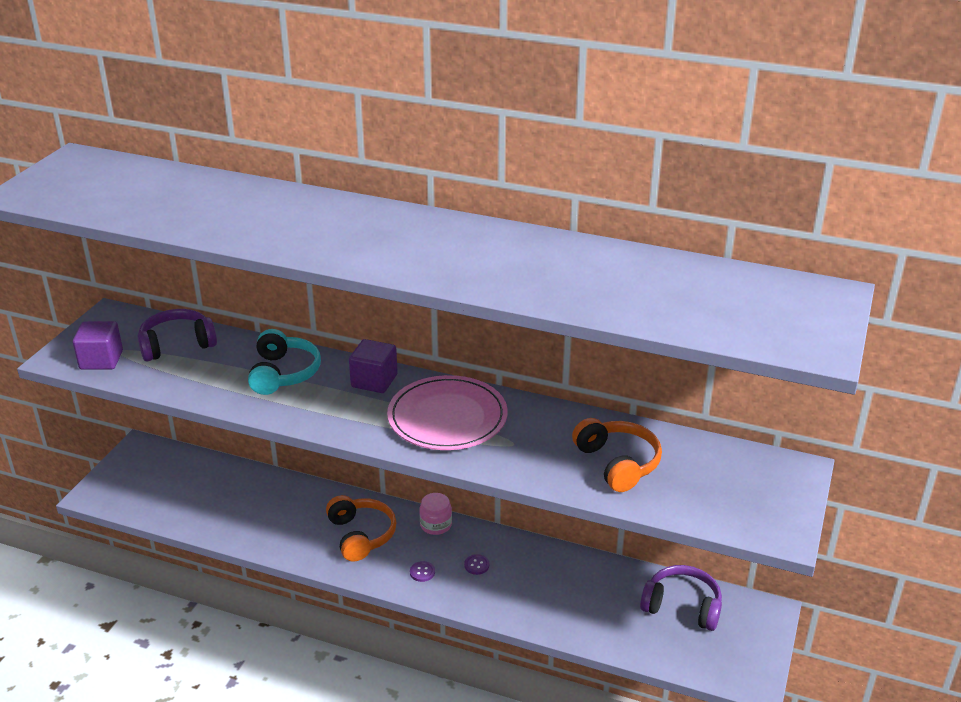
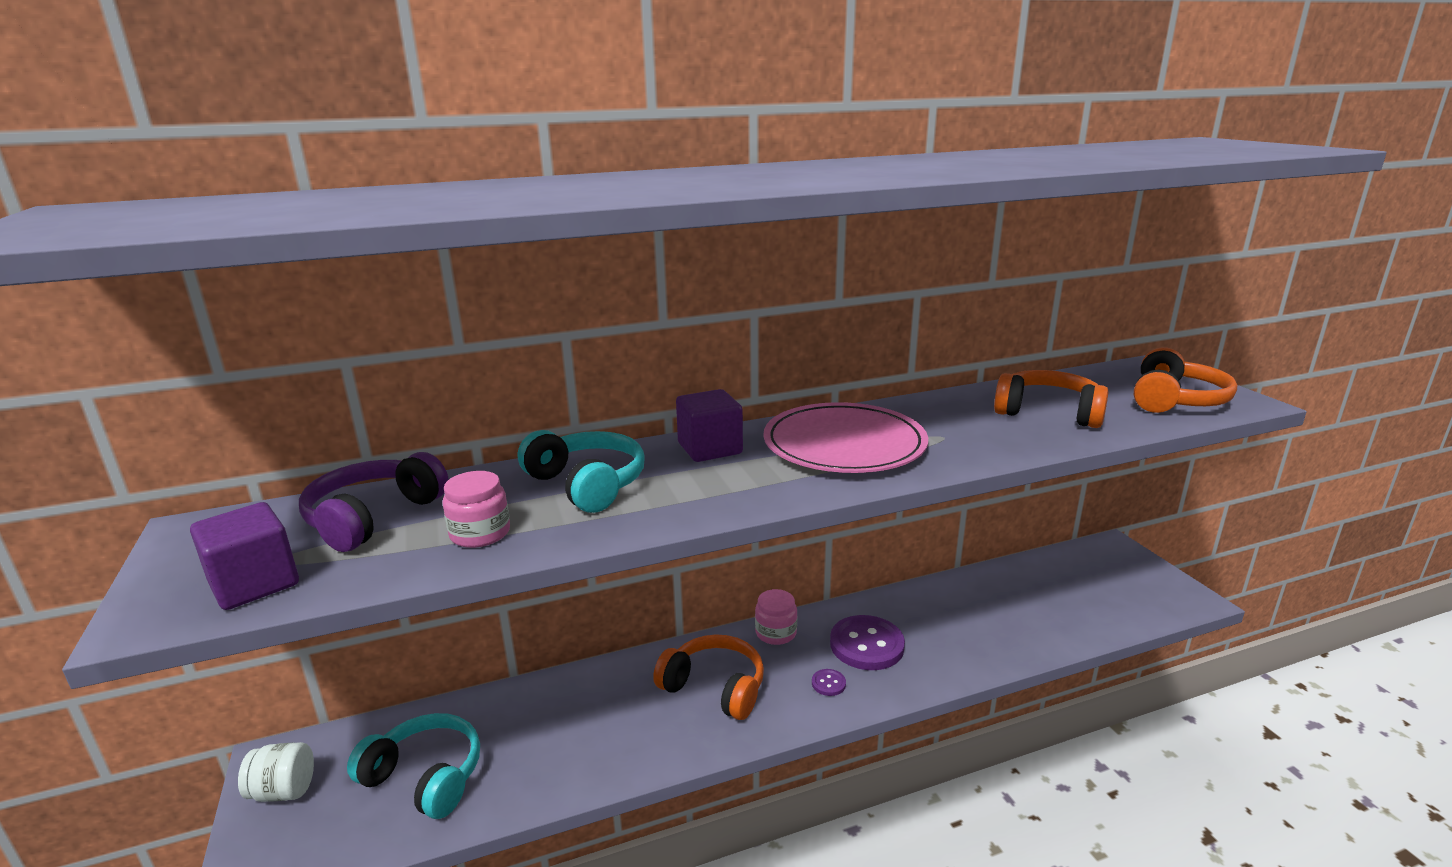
camera: 40 degrees left, 10 degrees down
purple button [464,554,489,575] -> purple button [830,615,905,670], size x2.29
purple headphones [640,565,722,631] -> none
none -> white jar [238,742,314,802]
none -> turquoise headphones [347,713,480,819]
none -> pink jar [442,471,510,548]
none -> orange headphones [1134,347,1237,413]

